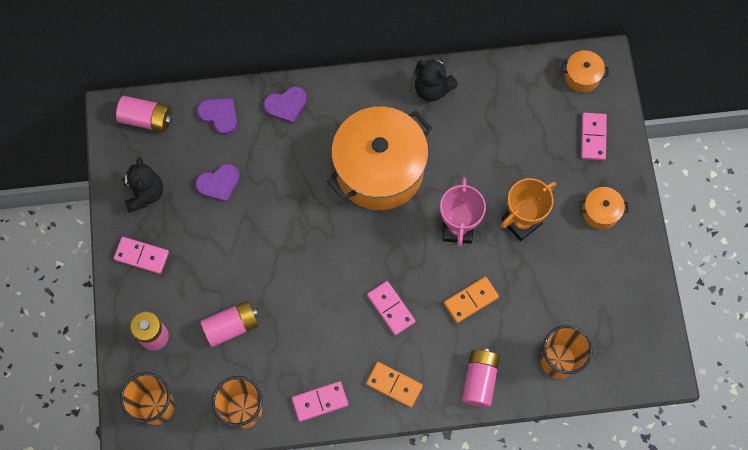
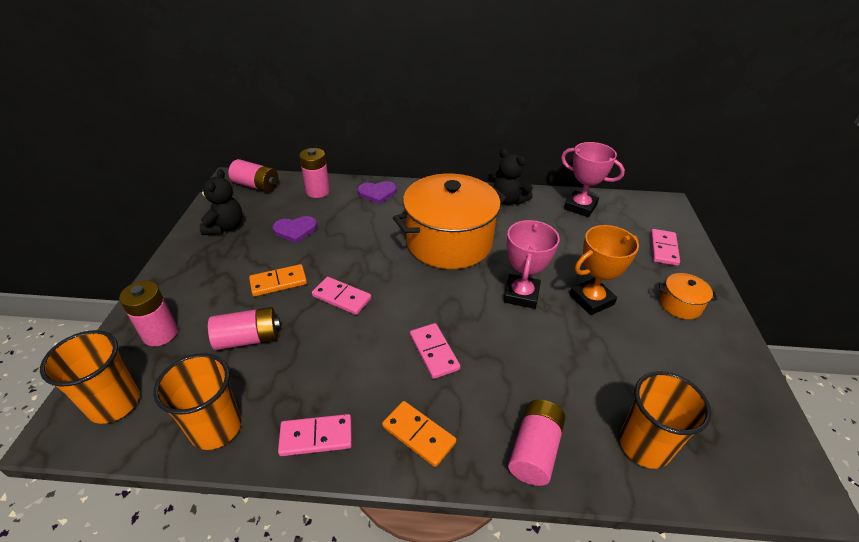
camera: 10 degrees right, 30 degrees down
pink domino [114,237,169,274] -> pink domino moved to [312,277,371,315]
purple heart [197,98,237,135] -> pink battery [299,148,330,198]
orange domino [444,277,499,323] -> orange domino moved to [249,264,307,296]
orange pot [561,50,609,92] -> none
none -> pink trophy [561,142,625,217]

